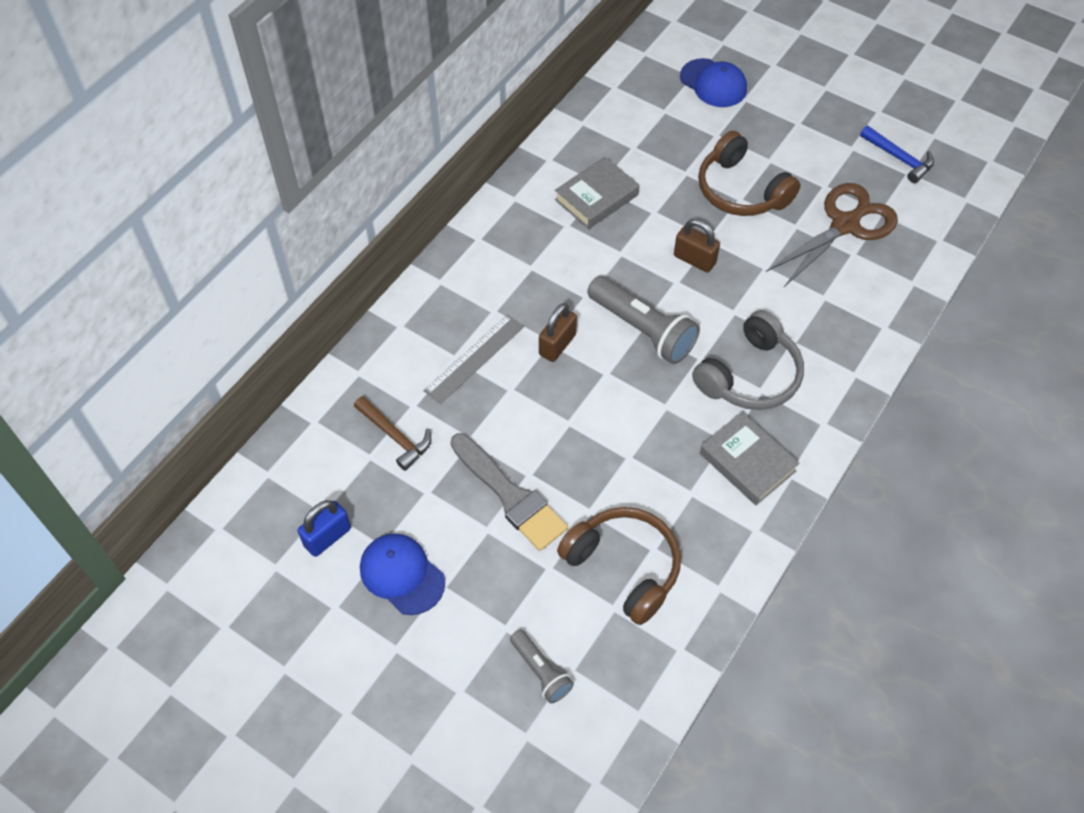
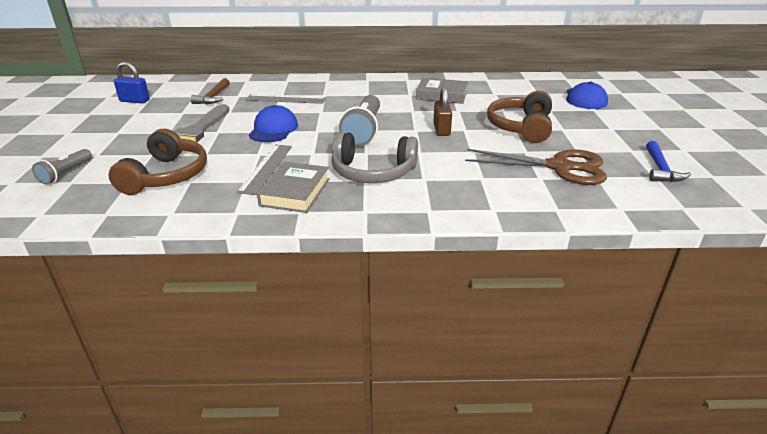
camera: 55 degrees right, 25 degrees down
blue cap [360,533,445,615] -> blue cap moved to [249,105,298,142]
brown padlock [539,303,577,362] -> none
none -> grey ruler [237,145,292,195]

